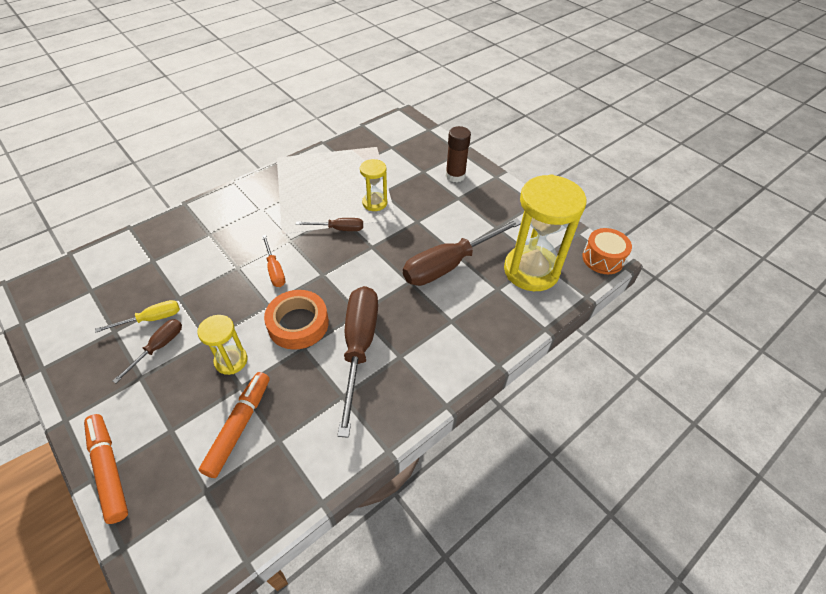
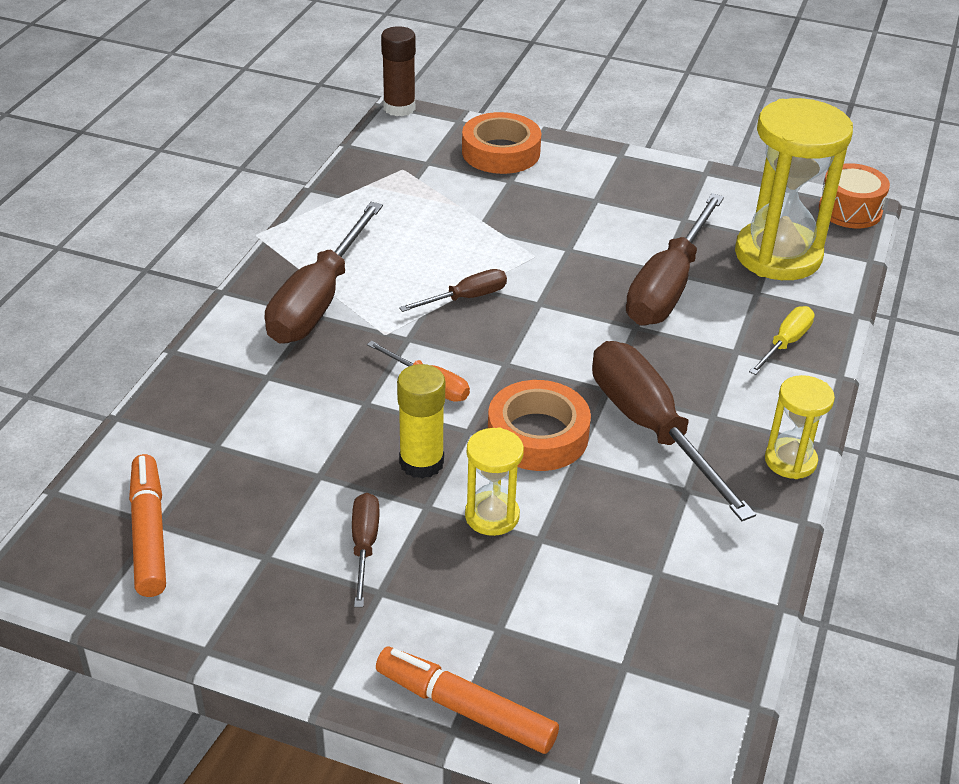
camera: 30 degrees left, 10 degrees down
yellow screwdriver [95,300,180,332] -> yellow screwdriver moved to [749,306,815,375]
orange marker [199,372,270,478] -> orange marker moved to [129,454,166,597]
yellow hourglass [360,159,387,211] -> yellow hourglass moved to [765,375,835,479]
brown glue stick [446,126,471,182] -> brown glue stick moved to [381,26,416,116]
none -> brown screwdriver [265,202,383,344]
none -> yellow glue stick [397,364,445,479]
none -> orange tape [462,112,541,174]

